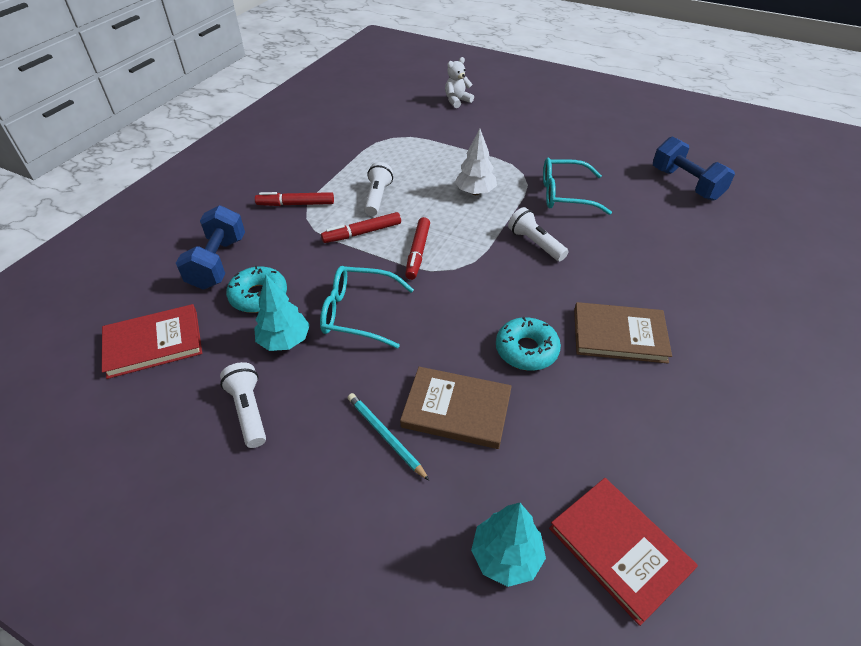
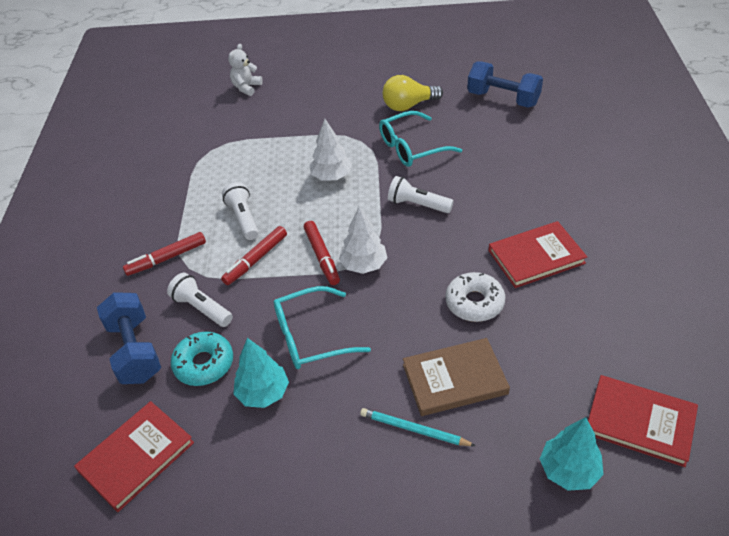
camera: 25 degrees left, 0 degrees up
white flashlight [220,362,266,448] -> white flashlight moved to [167,273,233,327]
turquoise donut [496,317,561,371] -> white donut [445,272,506,322]
brown book [574,302,672,364] -> red book [488,221,587,288]
none -> white tree [339,207,387,274]
none -> yellow light bulb [383,75,443,111]

